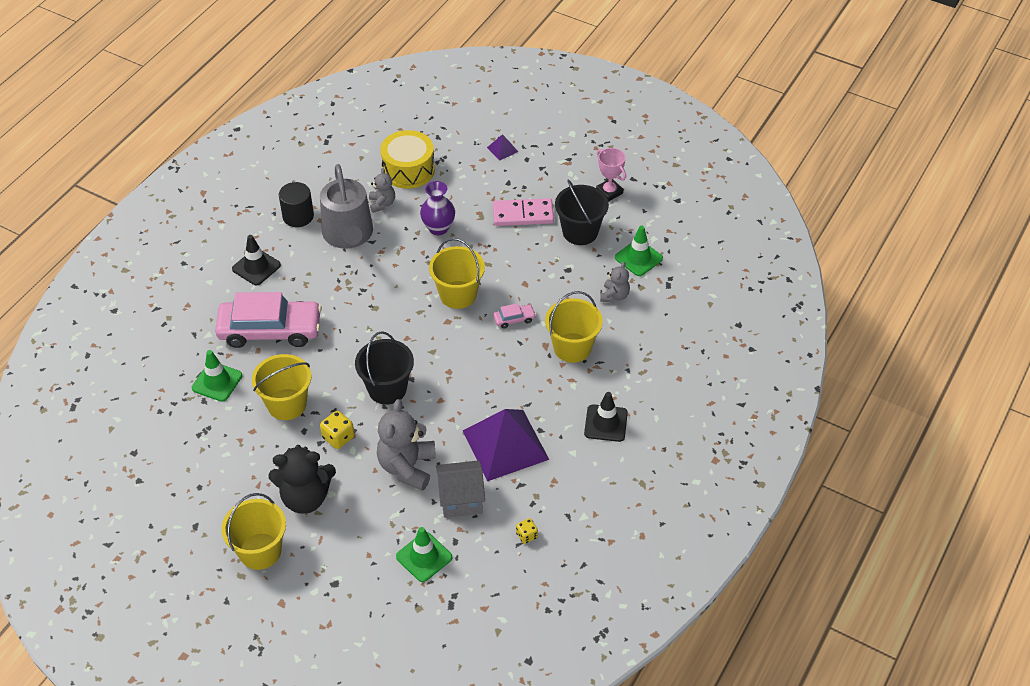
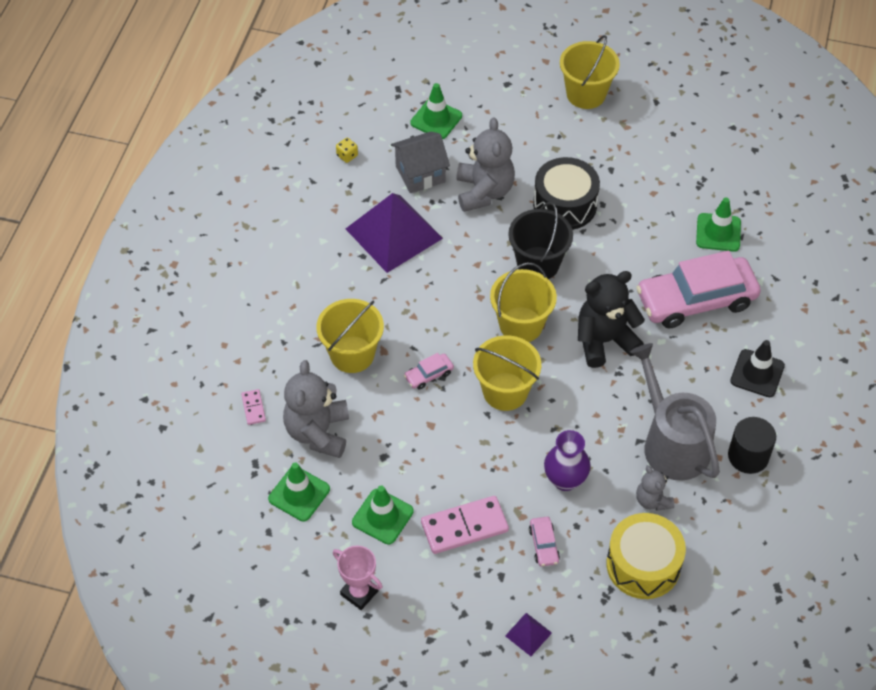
camera: 165 degrees right, 5 degrees up
yellow bucket [252,354,311,420] -> yellow bucket moved to [490,263,557,342]
black teddy bear [268,445,336,514] -> black teddy bear moved to [578,271,645,368]
yellow dice [320,411,355,449] -> black drum [533,157,600,230]
black bucket [555,179,609,245] -> green traffic cone [352,486,414,544]
black traffic cone [584,392,628,442] -> none
grey teddy bear [600,262,630,303] -> grey teddy bear [283,360,349,458], size x1.83
none -> pink domino [241,389,266,425]
none -> pink car [529,517,560,567]

